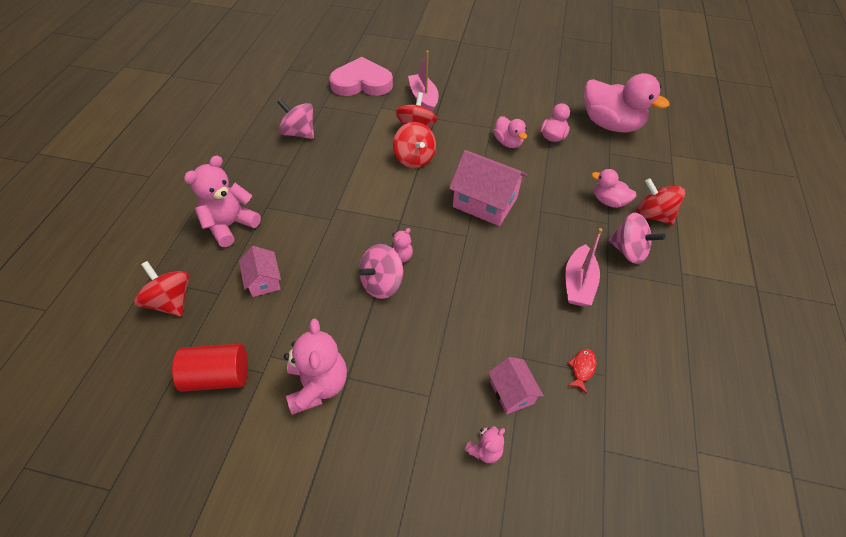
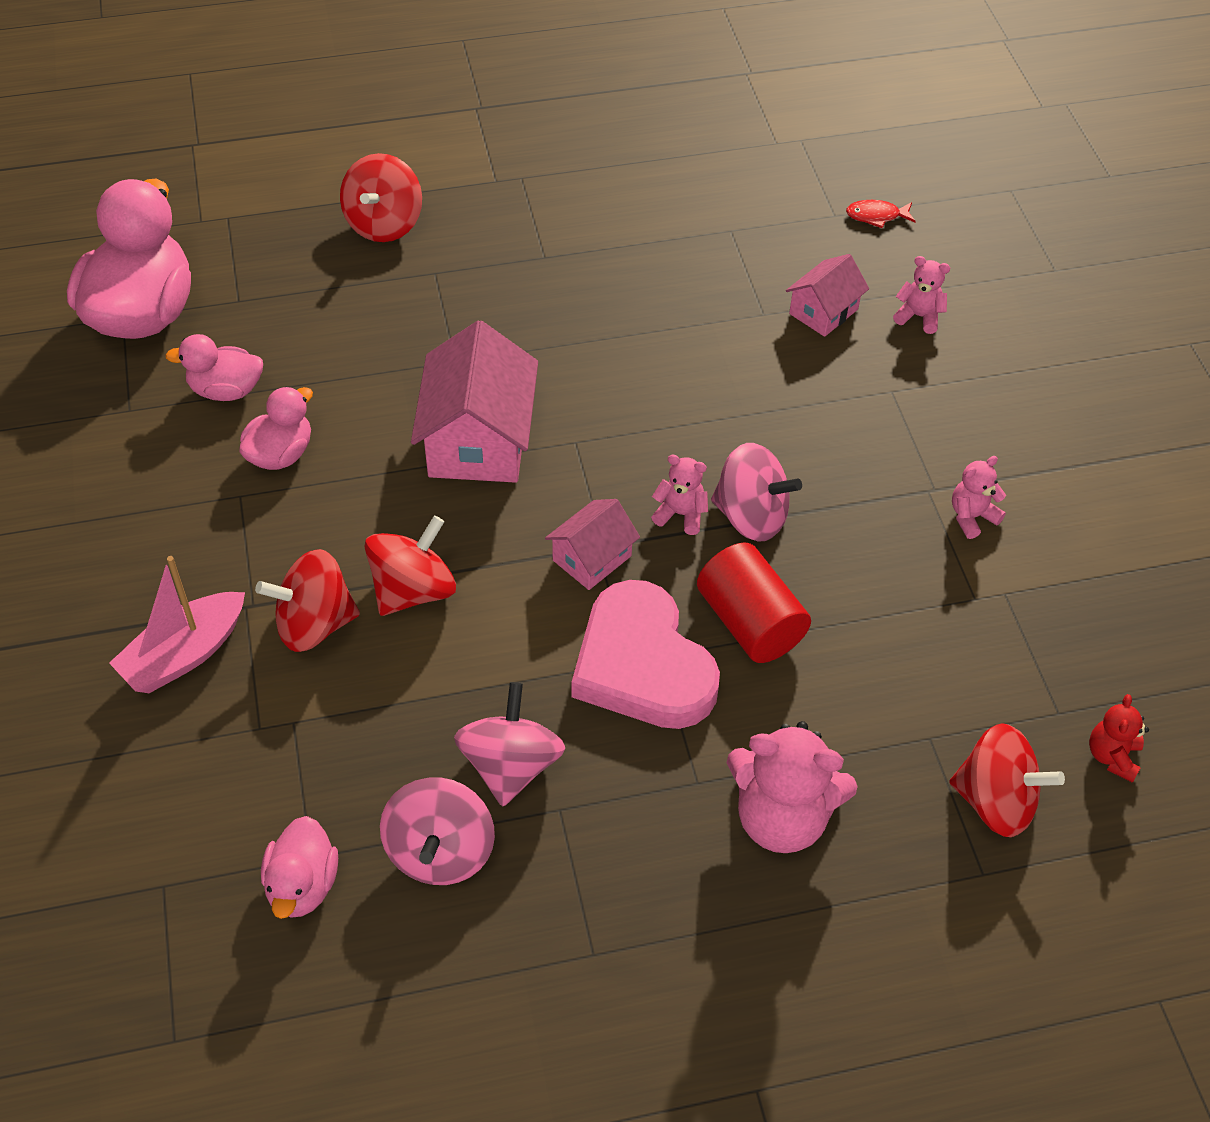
camera: 115 degrees left, 0 degrees up
red spinning top [134,261,189,316] -> red spinning top turned 90 degrees counterclockwise [949,723,1065,837]
red cylinder [172,344,248,392] -> red cylinder moved to [697,542,811,663]
pink house [239,246,281,297] -> pink house moved to [545,499,640,590]
pink teddy bear [284,319,347,415] -> pink teddy bear [952,456,1006,539], size x0.51
pink heart [329,57,393,96] -> pink heart moved to [572,580,720,729]
pink boat [565,228,602,306] -> none
red fish [567,349,597,394] -> red fish moved to [846,200,916,228]
pink duck [592,169,636,208] -> pink duck moved to [261,816,338,919]
pink spinning top [608,213,666,264] -> pink spinning top moved to [454,682,565,807]
none -> red teddy bear [1089,694,1149,783]

